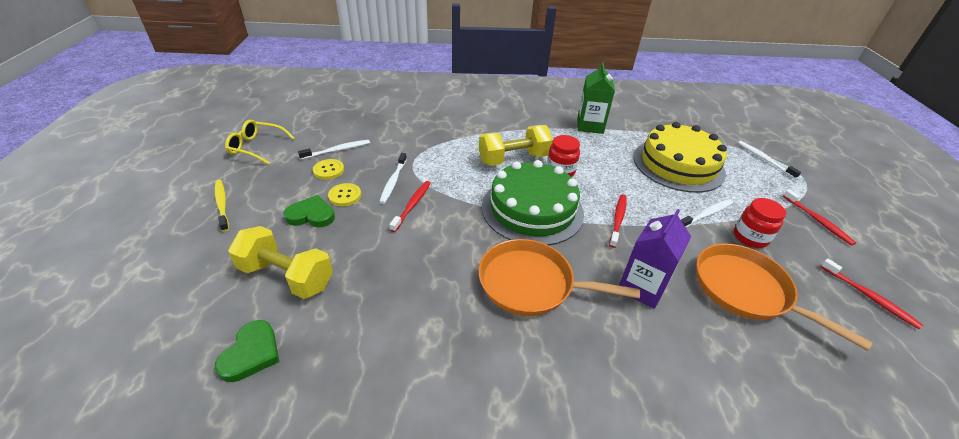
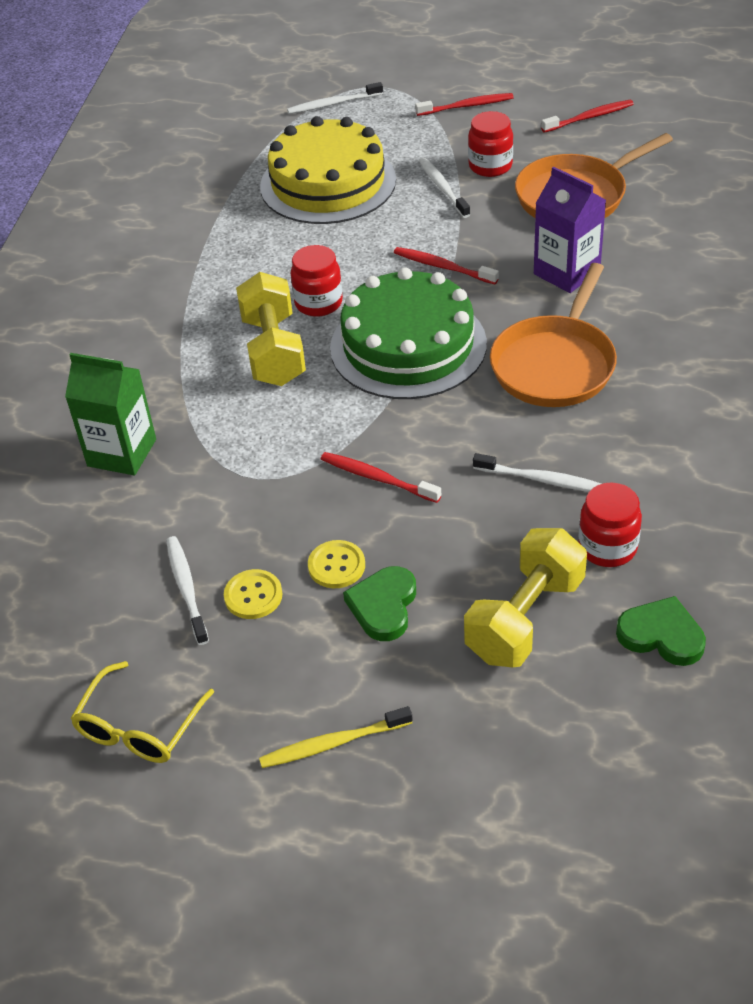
camera: 75 degrees left, 5 degrees up
white toothbrush [379,153,407,204] -> white toothbrush moved to [473,453,601,492]
green carton [577,63,615,134] -> green carton moved to [65,353,156,476]
none -> red jar [579,482,642,567]

